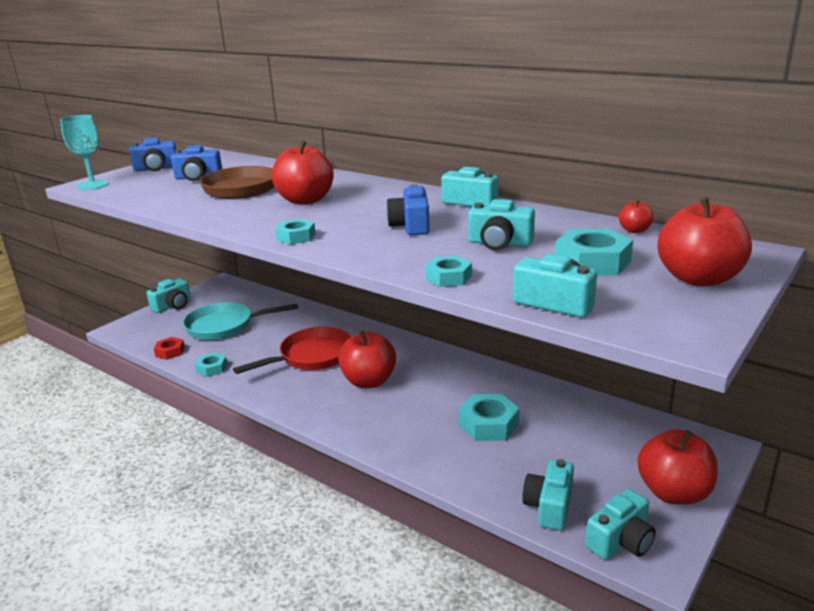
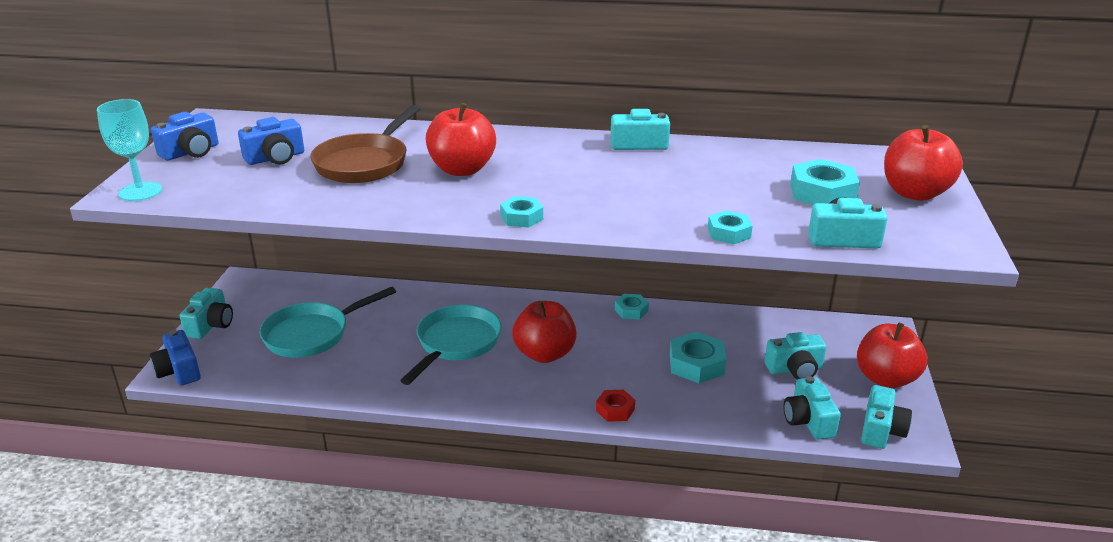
camera: 30 degrees left, 5 degrees up
red nut [154,337,185,360] -> red nut moved to [596,390,635,422]
turquoise nut [195,353,228,377] -> turquoise nut moved to [615,294,649,319]
red pan [233,327,351,374] -> turquoise pan [400,305,502,385]
blue camera [386,184,430,235] -> blue camera moved to [150,330,201,385]
turquoise camera [468,199,535,250] -> turquoise camera moved to [765,332,827,380]
red apple [619,199,654,233] -> none

